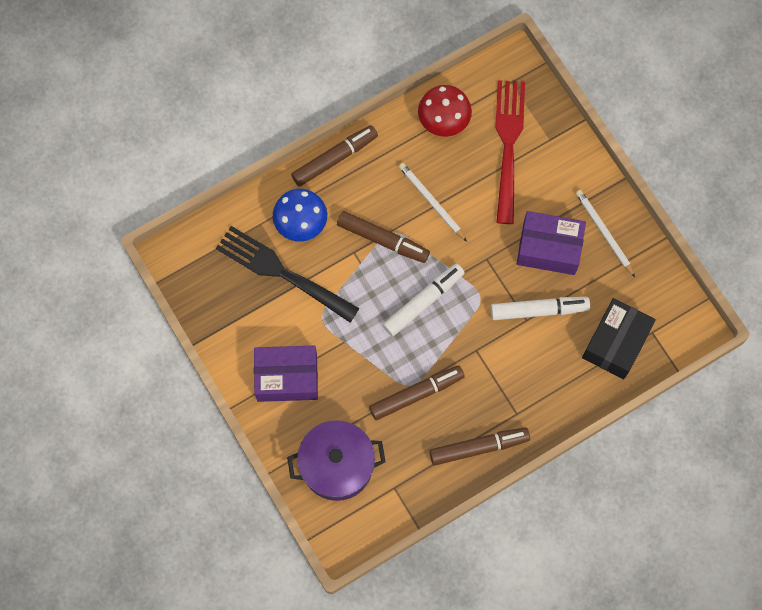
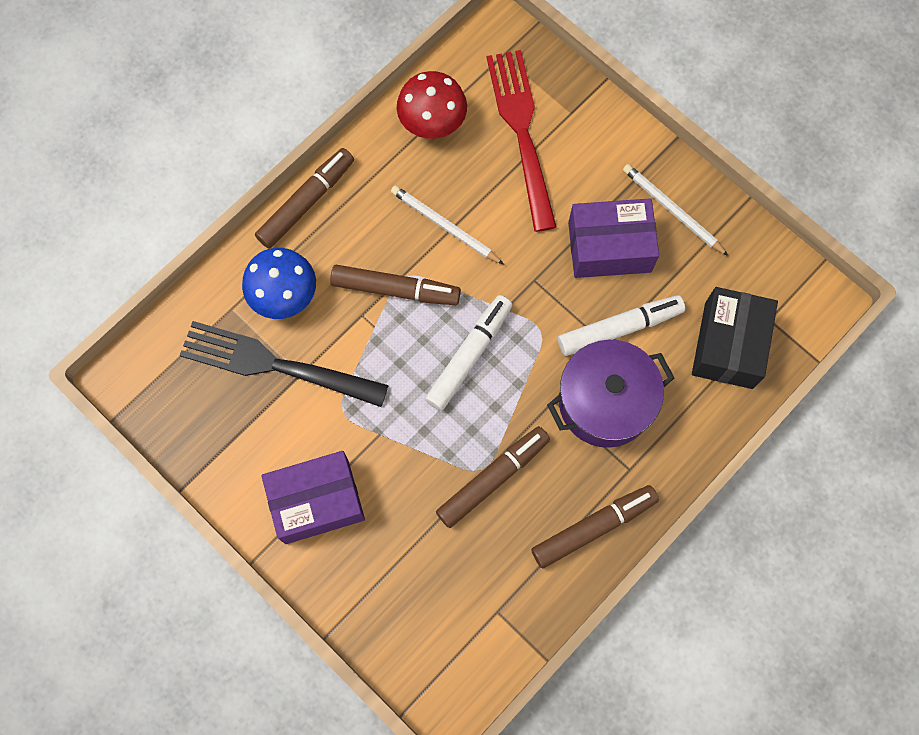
camera: 15 degrees left, 0 degrees up
purple pot [287,420,386,501] -> purple pot moved to [547,340,674,448]

